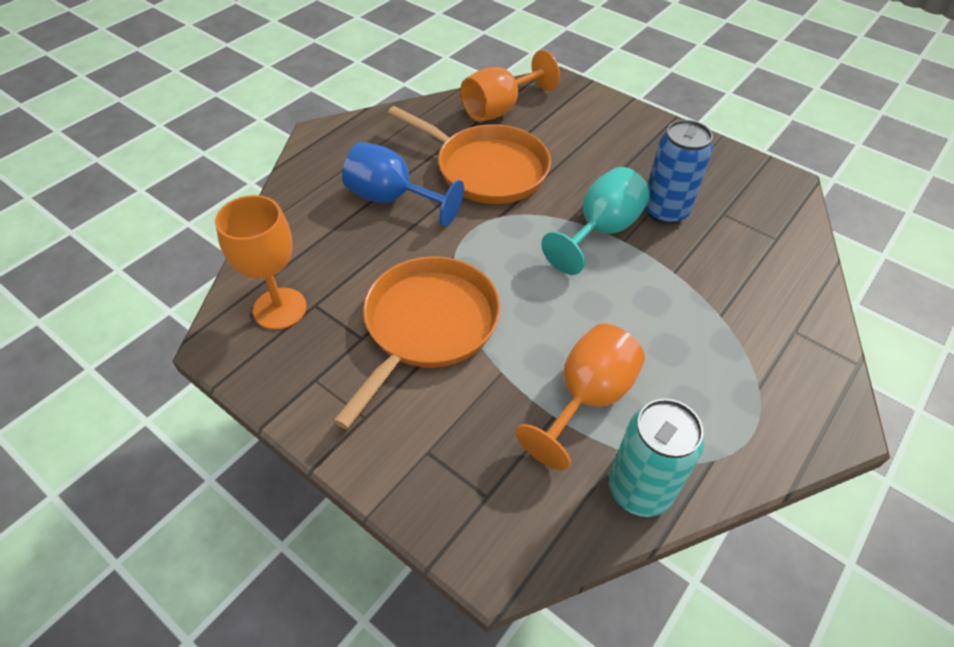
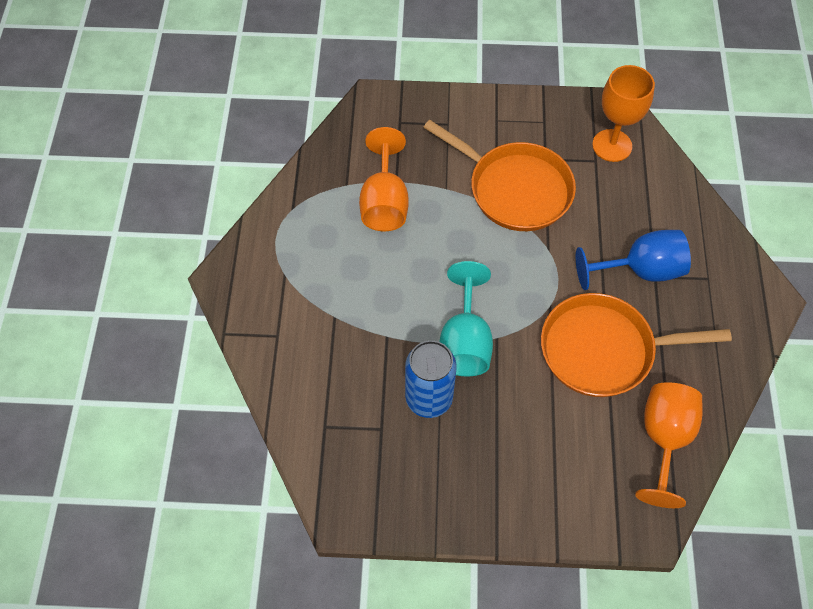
camera: 145 degrees right, 10 degrees up
orange pan [333,256,501,429] -> orange pan turned 45 degrees counterclockwise [423,120,576,231]
turquoise can [609,399,704,517] -> none

